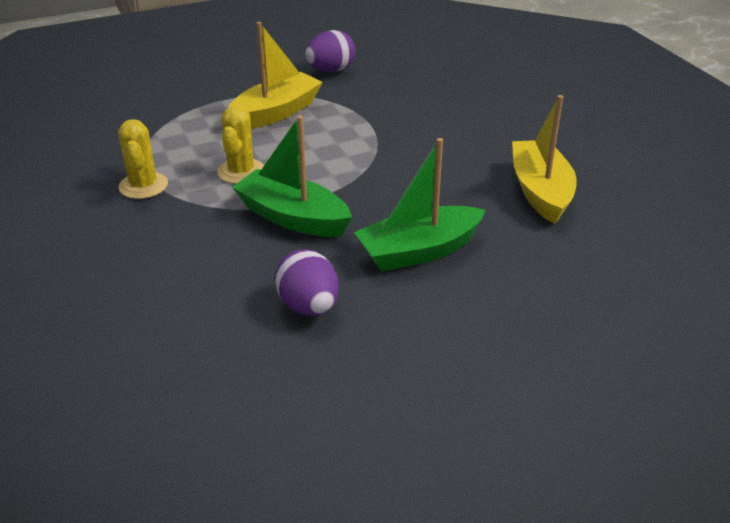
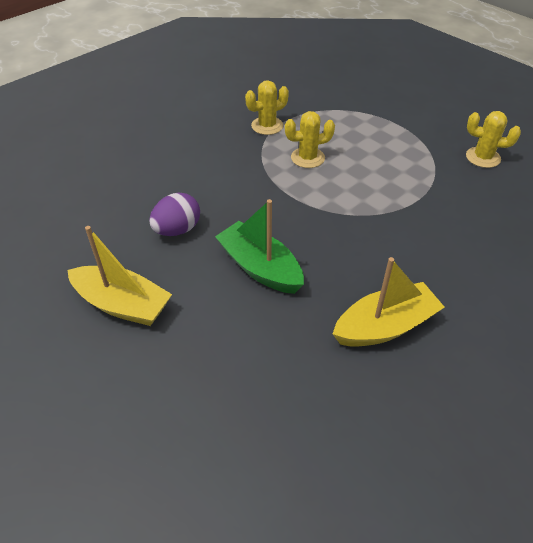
camera: 70 degrees right, 10 degrees up
yellow boat [228,22,323,129] -> yellow boat moved to [67,226,172,326]
green boat [232,115,352,237] -> none
purple egg [305,30,356,72] -> yellow cactus [466,111,521,168]

